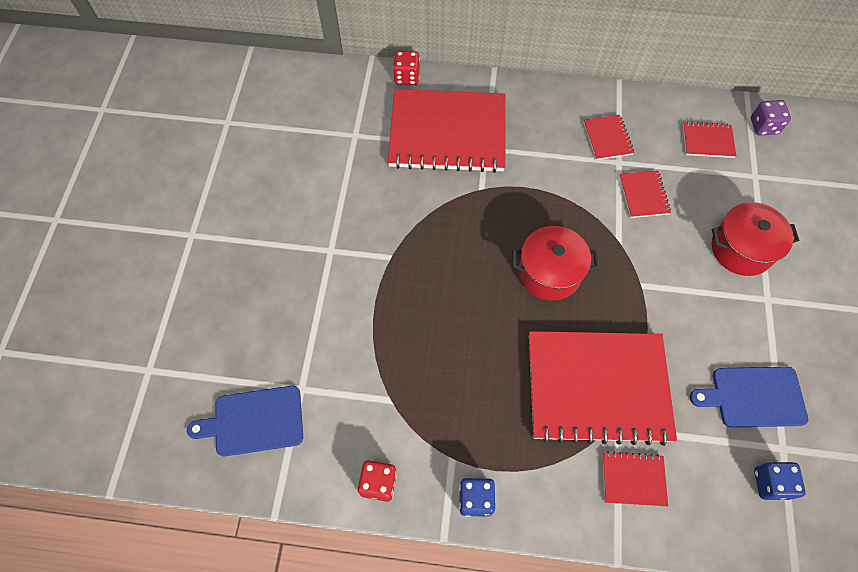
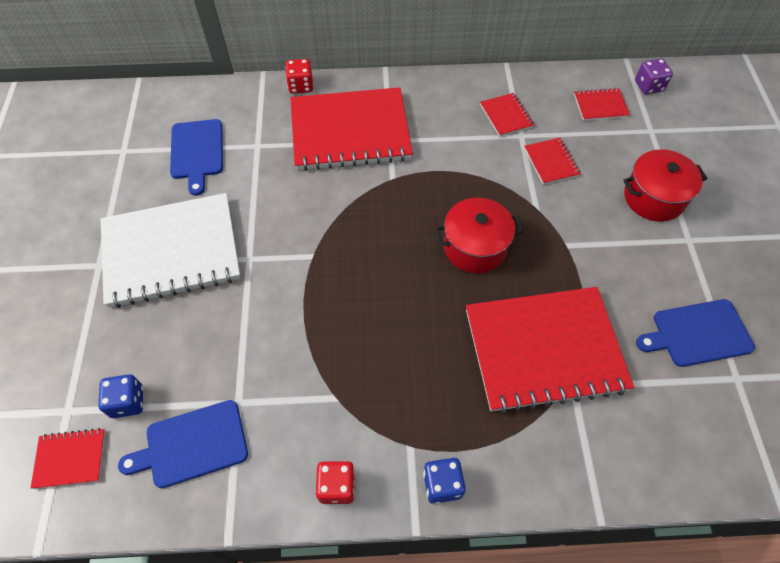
camera: 10 degrees left, 5 degrees down
red notebook [603,451,668,506] -> red notebook moved to [31,428,105,489]
blue dice [754,462,806,500] -> blue dice moved to [98,374,143,418]
none -> white notebook [101,193,241,308]
none -> blue cutting board [170,119,223,196]

